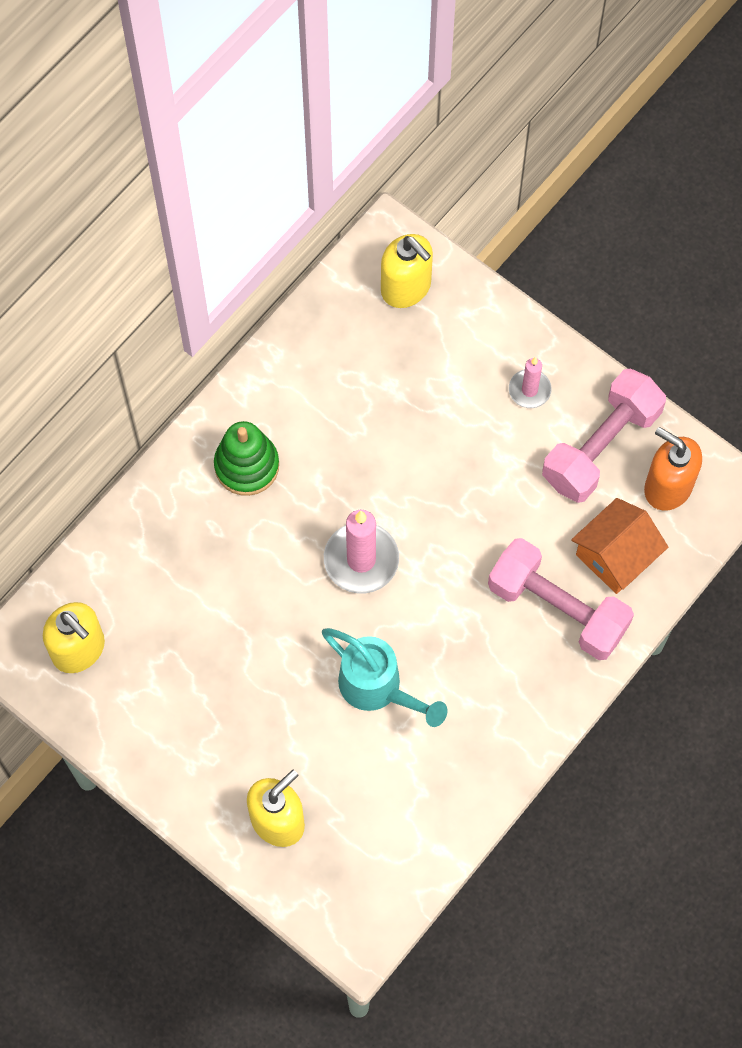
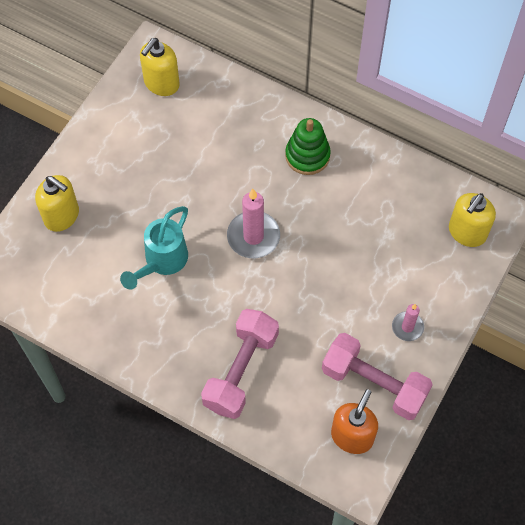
camera: 80 degrees right, 5 degrees down
orange house [571,498,668,594] -> none

